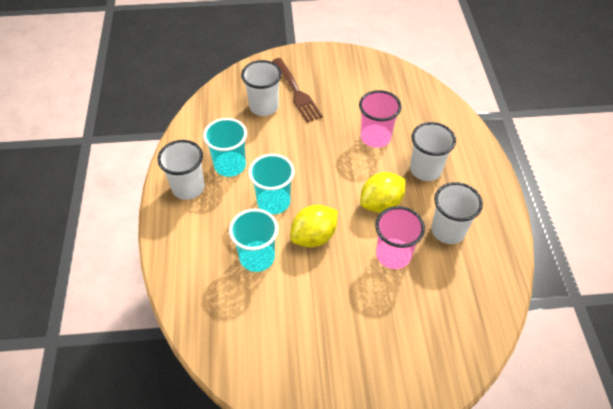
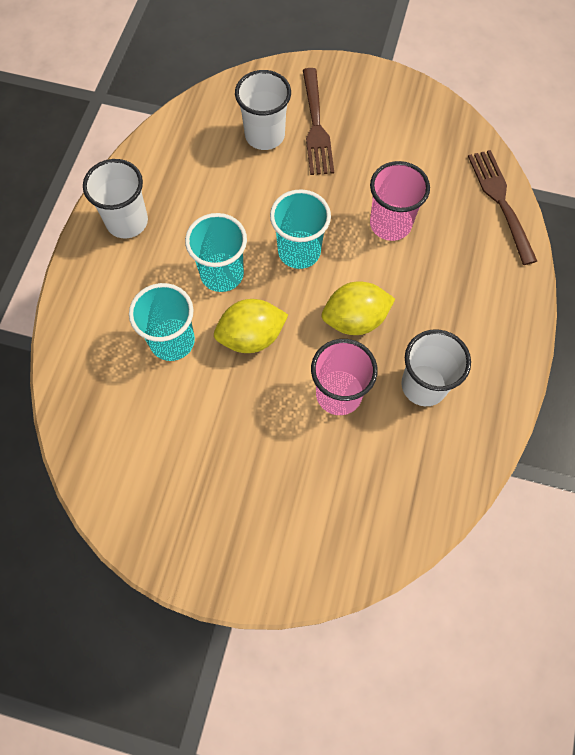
camera: 20 degrees right, 15 degrees up
turquoise cup [203,118,247,177] -> turquoise cup moved to [270,189,331,269]
white cup [410,122,456,181] -> none
none -> brown fork [468,150,537,265]

